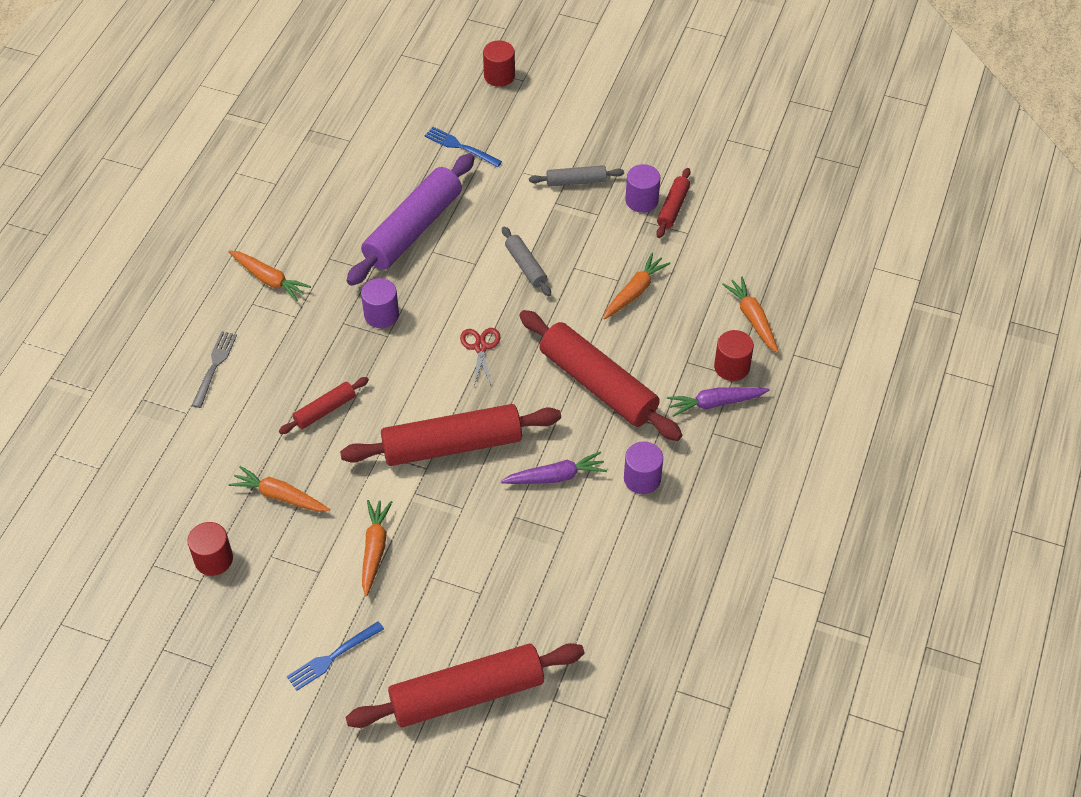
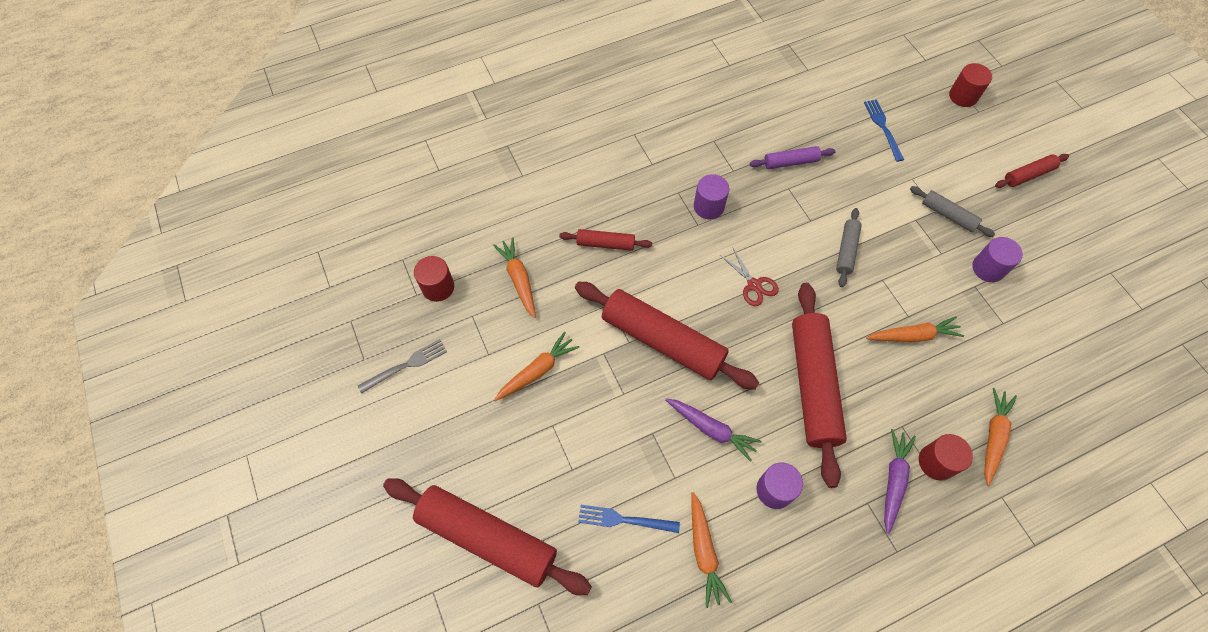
camera: 45 degrees right, 10 degrees up
grey fork [192,331,237,408] -> grey fork moved to [358,339,447,394]
orange carrot [229,250,311,302] -> orange carrot moved to [691,492,732,608]
blue fork [287,621,384,691] -> blue fork moved to [578,505,680,533]
purple rolling pin [346,153,475,286] -> purple rolling pin [750,146,835,169], size x0.48
red scissors [460,328,500,387] -> red scissors turned 105 degrees clockwise [720,248,779,306]
red rolling pin [656,168,691,238] -> red rolling pin moved to [995,154,1069,188]
purple carrot [667,387,770,417] -> purple carrot turned 75 degrees clockwise [884,429,916,534]

